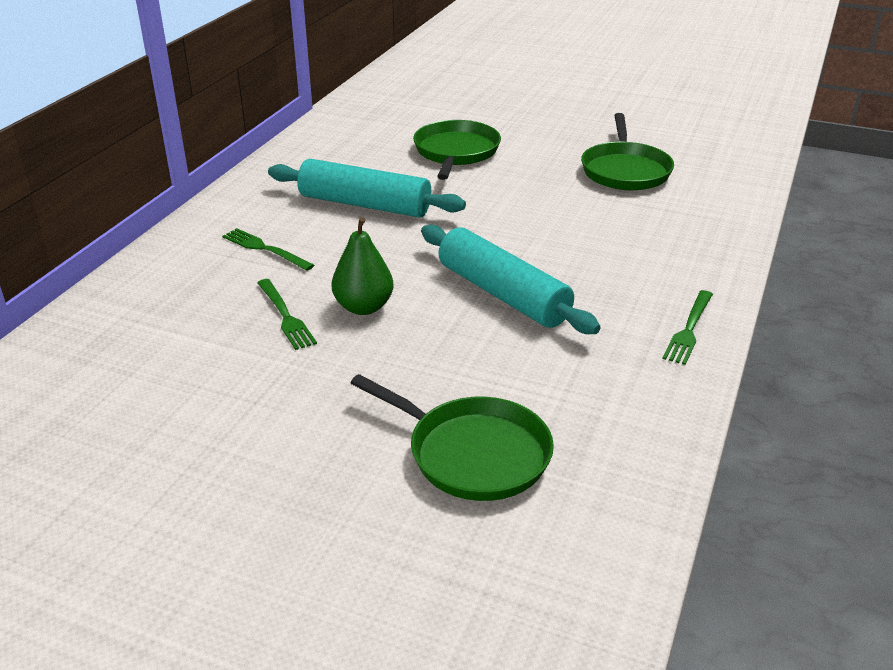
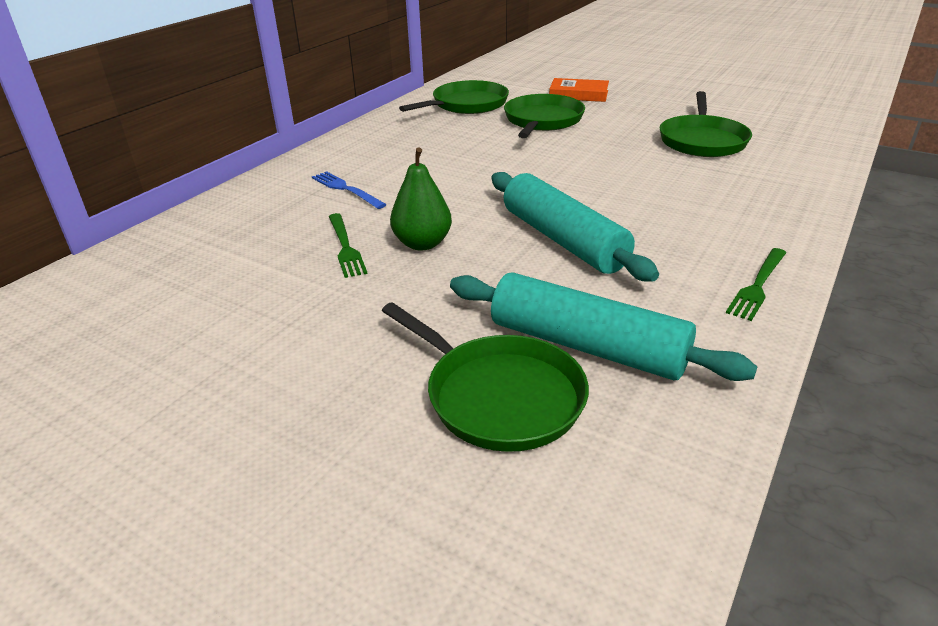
camera: 10 degrees right, 0 degrees up
green fork [222,228,314,271] -> blue fork [312,171,387,209]
turquoise rolling pin [268,159,466,217] -> turquoise rolling pin moved to [450,272,757,381]
none -> green pan [399,80,509,114]
none -> orange book [549,78,609,102]

